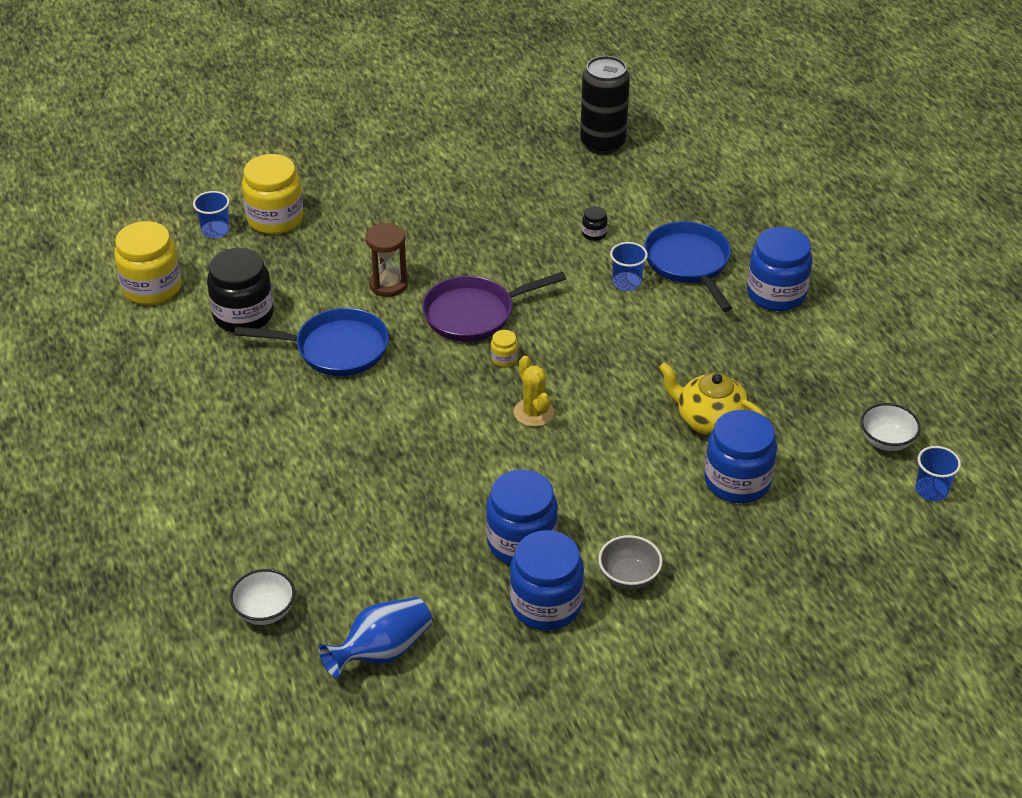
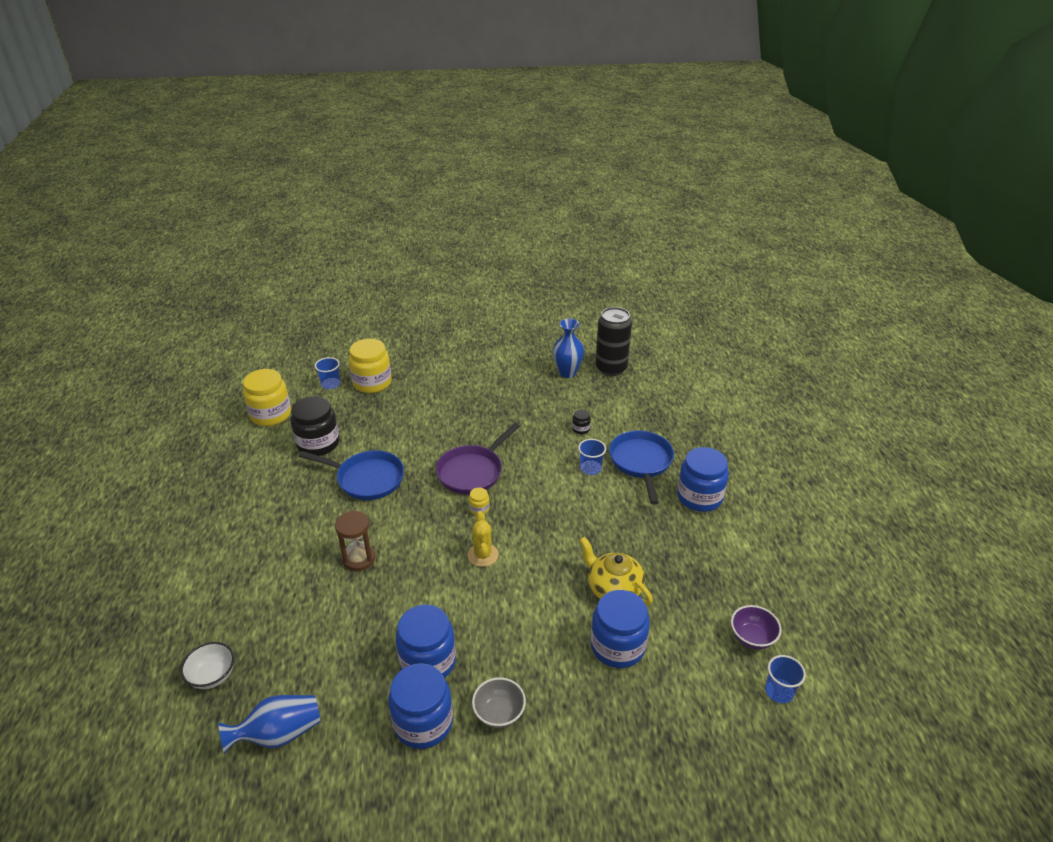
camera: 15 degrees right, 5 degrees down
brown hourglass [365,223,408,297] -> brown hourglass moved to [335,510,375,571]
purple pan [422,272,566,342] -> purple pan turned 45 degrees counterclockwise [436,423,520,494]
white bowl [861,403,921,451] -> purple bowl [731,605,782,649]
none -> blue vase [553,319,584,378]

